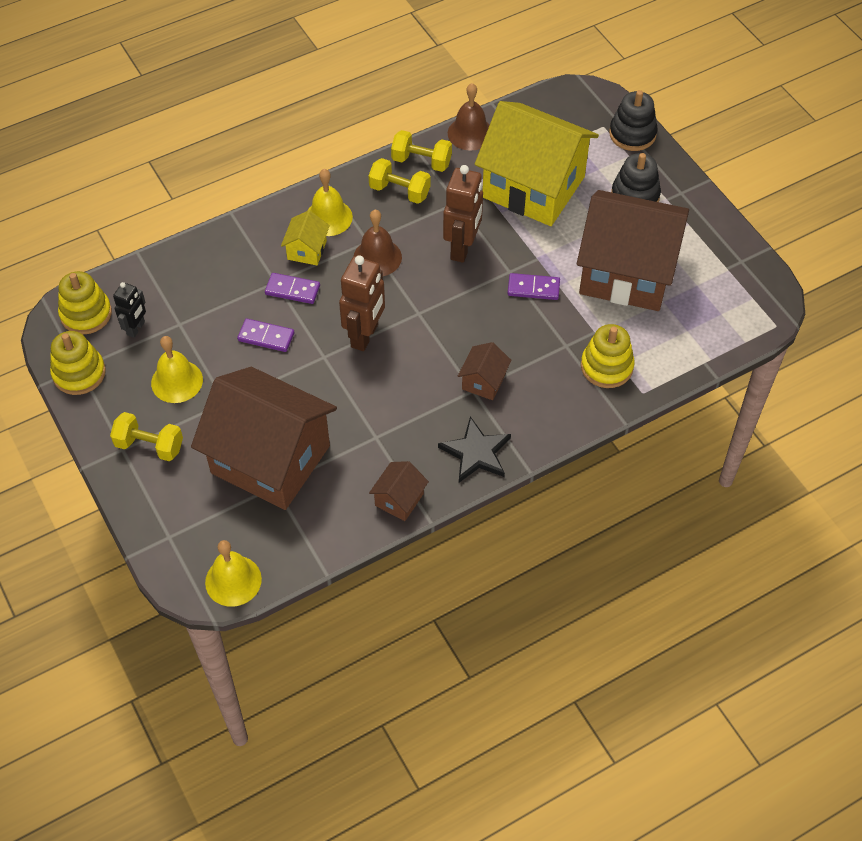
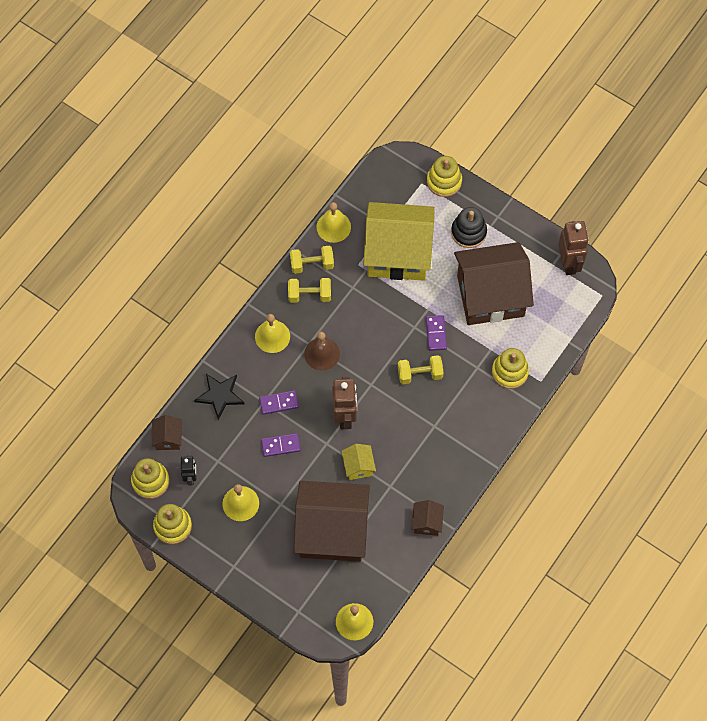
camera: 25 degrees left, 10 degrees up
yellow dumbbell [110,412,183,461] -> yellow dumbbell moved to [398,355,444,384]
yellow house [281,210,330,265] -> yellow house moved to [342,444,376,480]
black star [438,416,511,483] -> black star moved to [194,374,244,420]
brown robot [443,165,483,263] -> brown robot moved to [558,221,589,275]
brown bell [448,83,489,150] -> yellow bell [316,202,351,243]
brown house [458,342,512,400] -> brown house moved to [152,415,182,450]
purple domino [507,273,560,300] -> purple domino turned 75 degrees counterclockwise [426,315,447,351]
black stacking toy [609,90,658,151] -> yellow stacking toy [427,156,462,197]

